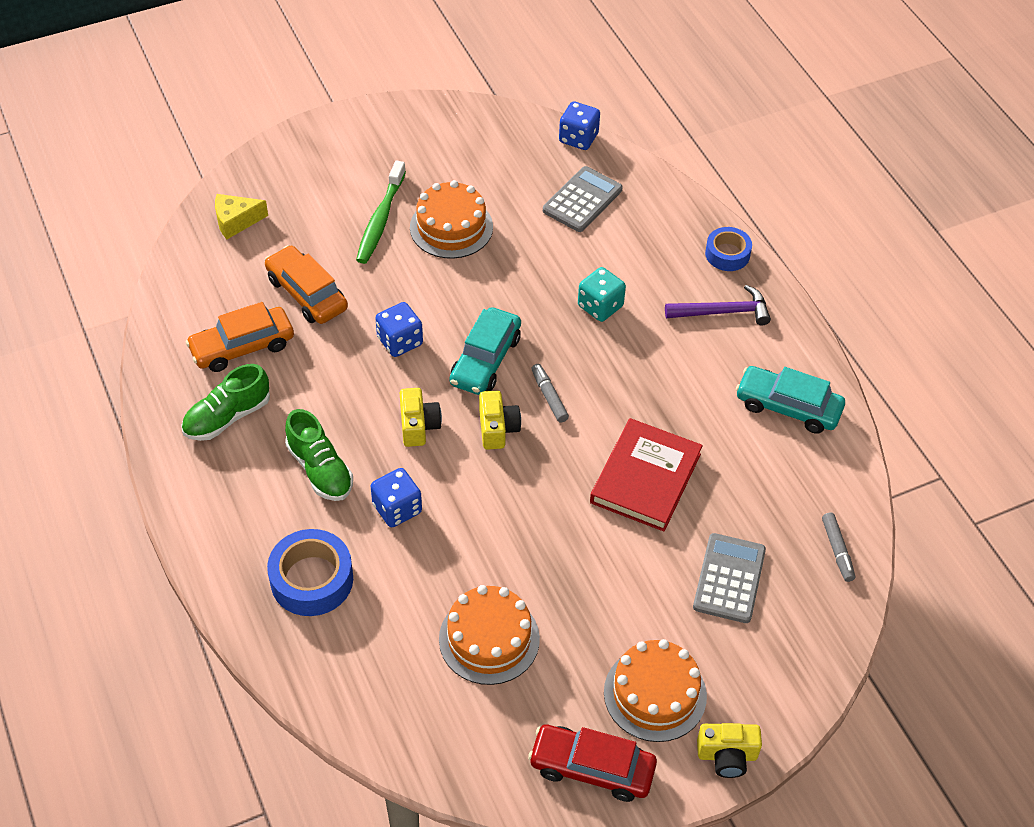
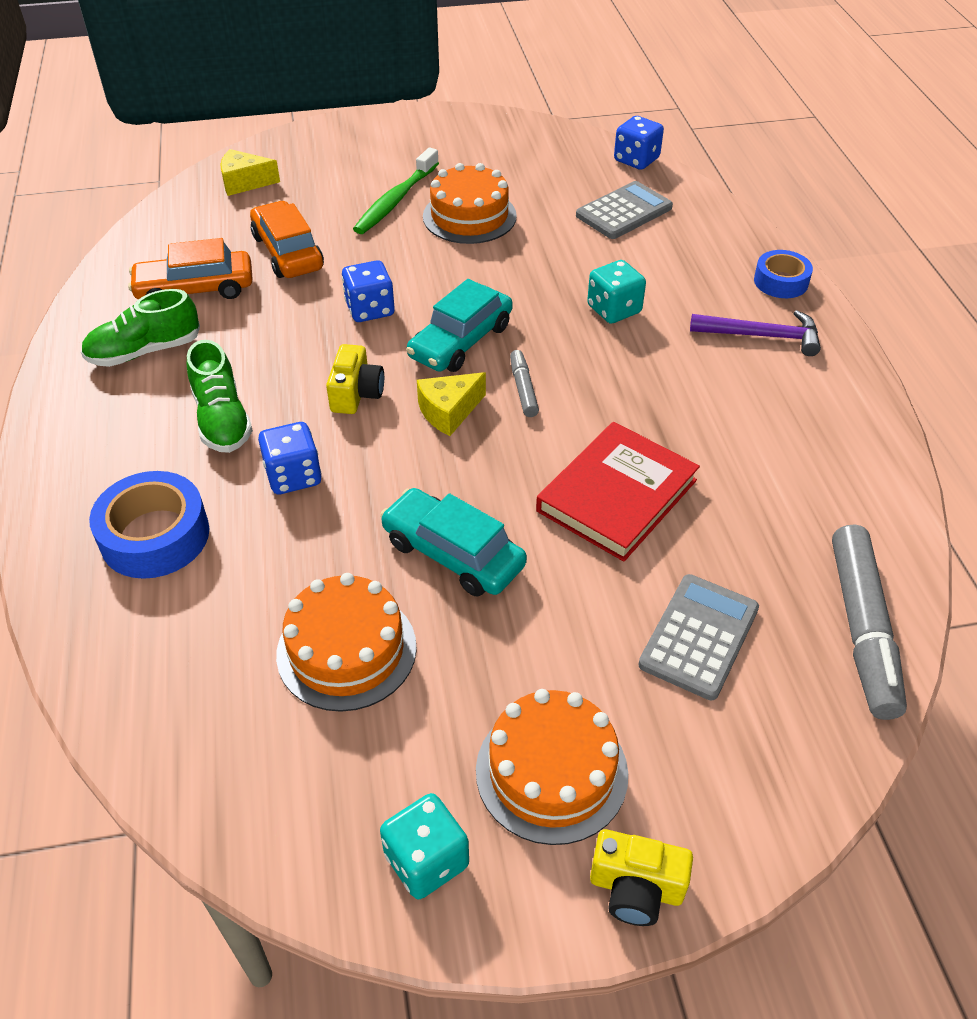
camera: 15 degrees right, 5 degrees down
yellow camera [479,391,521,450] -> yellow cheese [417,372,486,436]
red car [528,724,657,802] -> turquoise dice [380,793,469,899]
turquoise car [736,366,845,434] -> turquoise car moved to [380,488,527,597]
grey marker [822,513,855,582] -> grey marker [832,524,907,720], size x2.00

